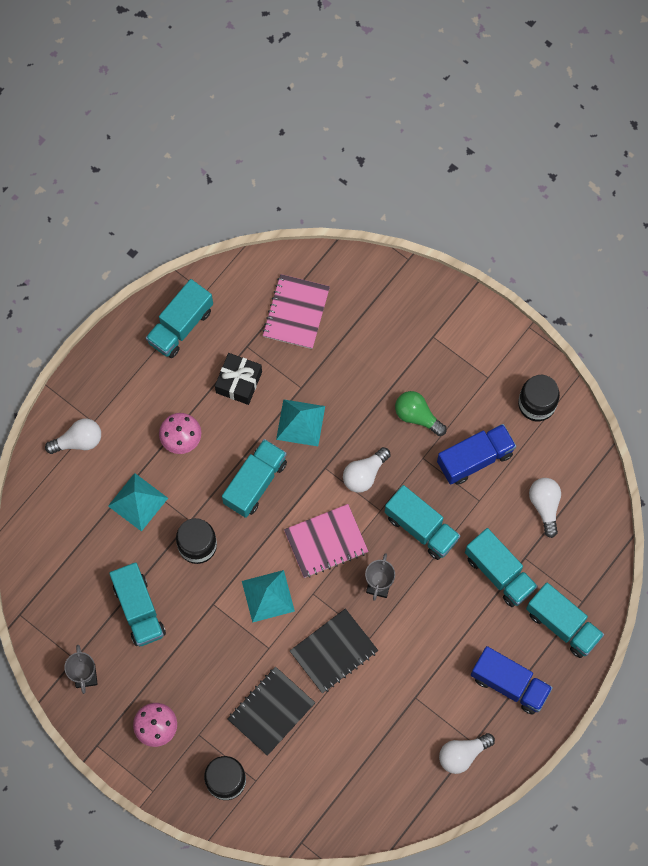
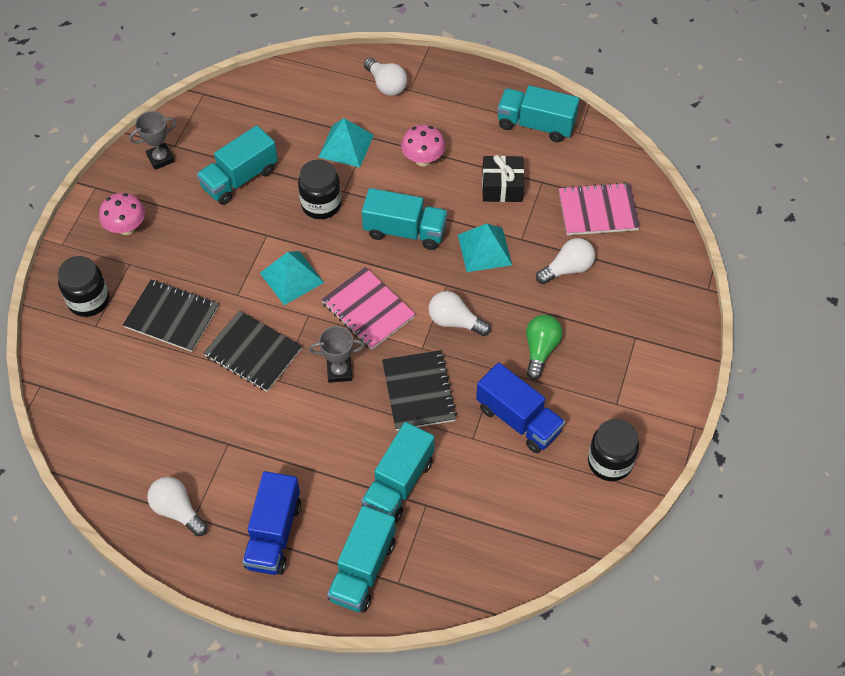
camera: 70 degrees right, 15 degrees down
turquoise truck [385,485,461,560] -> black notebook [382,350,457,431]
white light bulb [529,478,561,538] -> white light bulb moved to [536,238,595,284]

